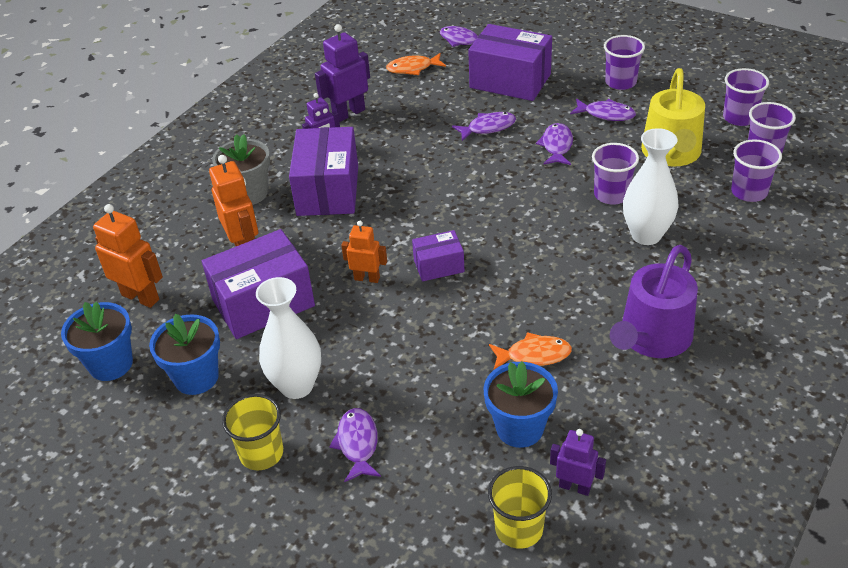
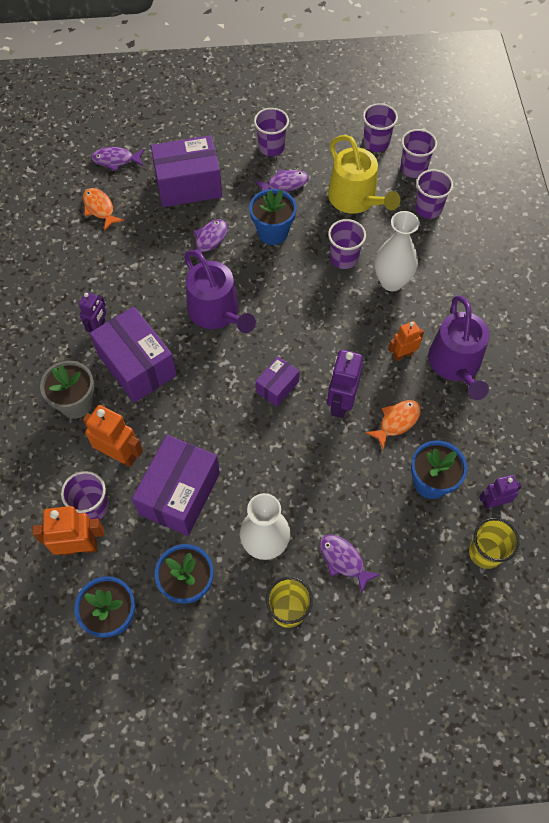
camera: 40 degrees left, 20 degrees up
purple robot [315,24,370,122] -> purple robot moved to [327,350,363,418]
orange robot [341,221,387,283] -> orange robot moved to [388,321,424,361]
orange fish [386,53,446,75] -> orange fish turned 105 degrees clockwise [83,188,124,231]
purple fish [536,123,573,165] -> blue flower pot [249,189,297,245]
none -> purple cup [61,471,109,520]
none -> purple watering can [184,250,256,333]

